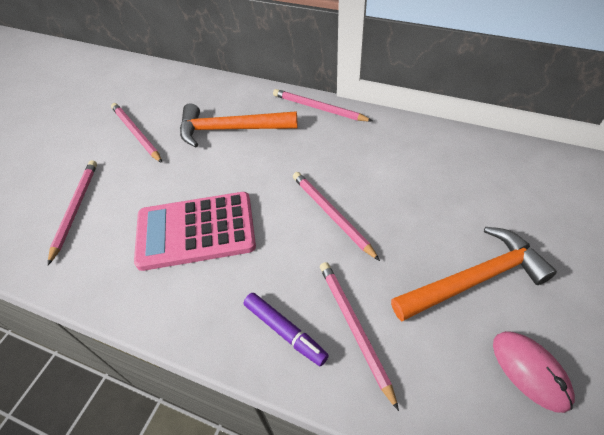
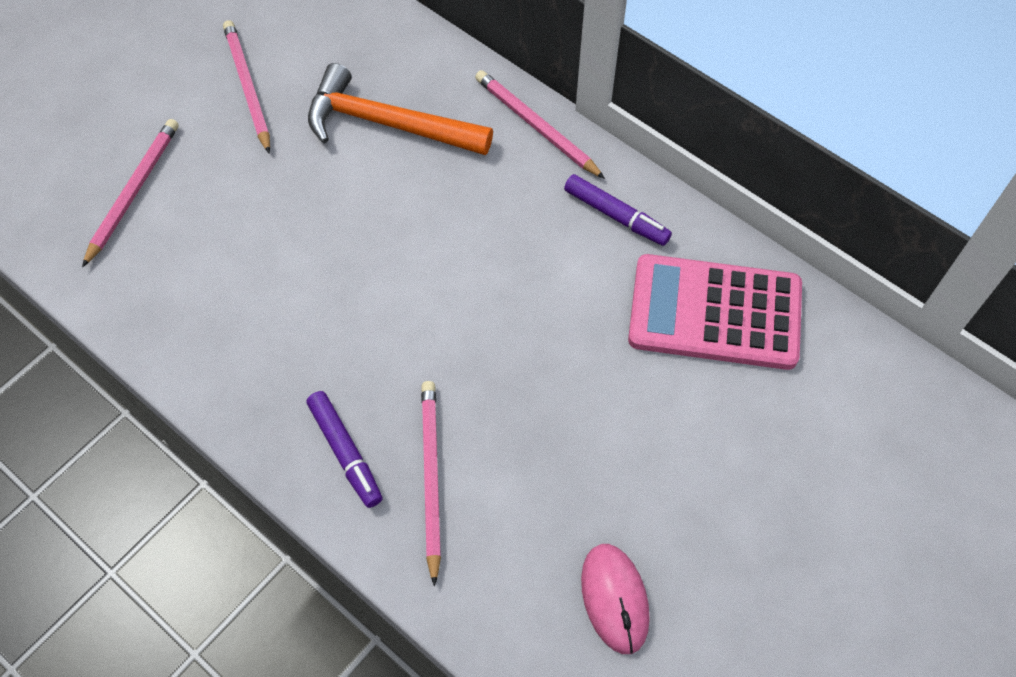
camera: 15 degrees right, 10 degrees up
pink calculator [134,192,256,271] -> pink calculator moved to [628,254,802,370]
pink pencil [293,172,380,261] -> none
orange hammer [391,227,557,321] -> none
none -> purple marker [564,174,672,246]

